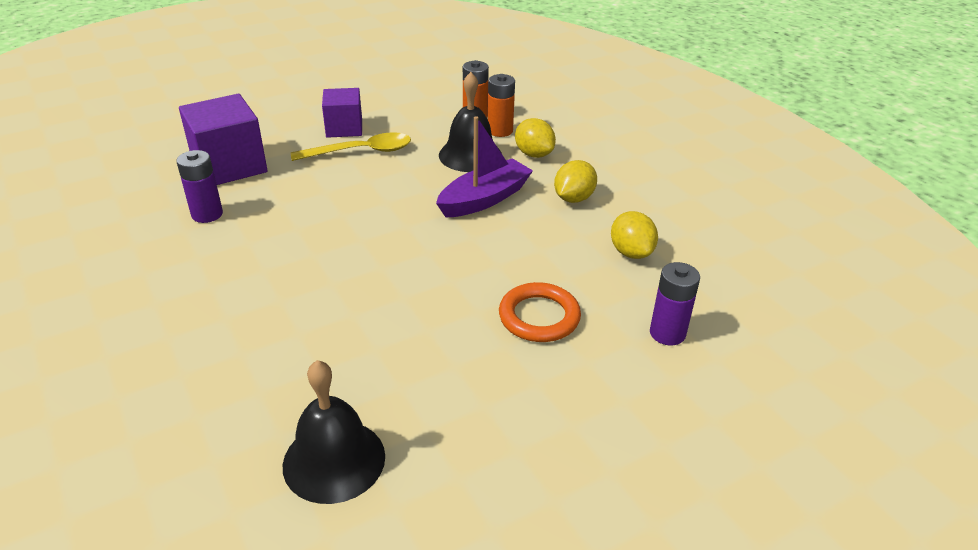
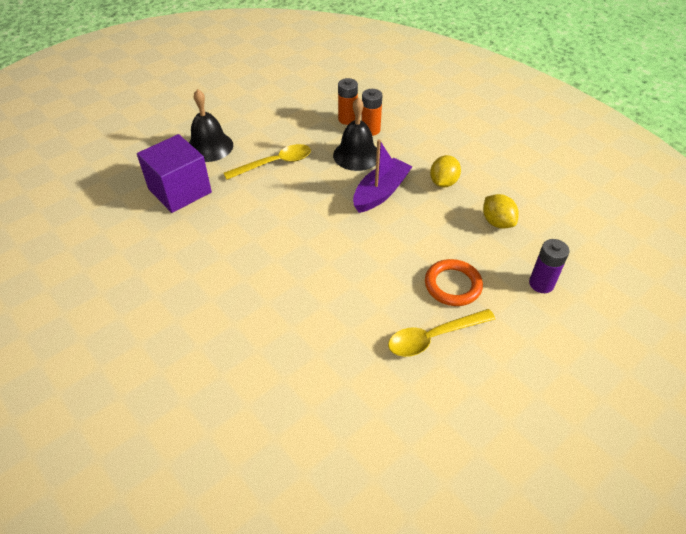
camera: 10 degrees left, 10 degrees up
purple battery [176,150,223,223] -> none
black bell [283,360,385,504] -> black bell moved to [189,89,233,162]
purple cube [322,88,362,138] -> none
yellow lemon [515,118,556,158] -> none
none -> yellow spoon [388,309,496,357]

